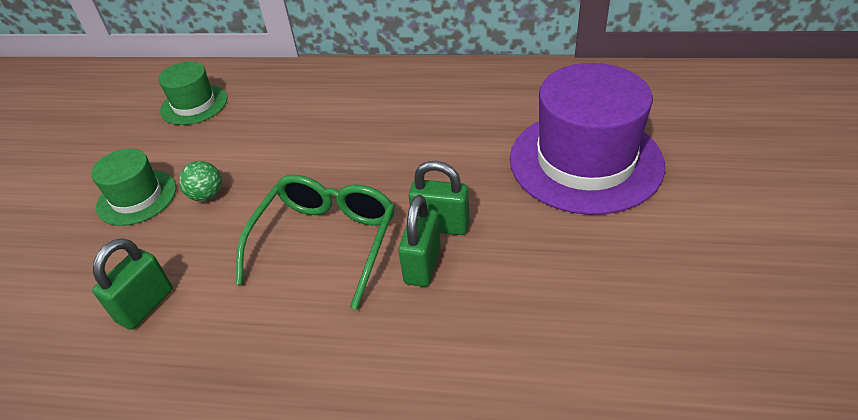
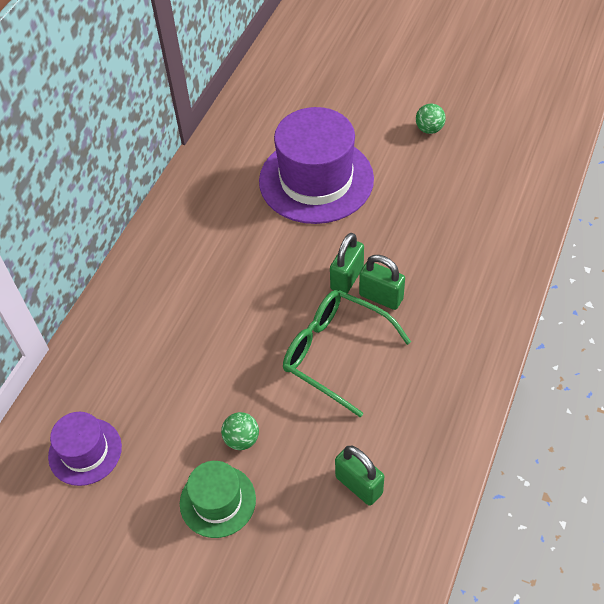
camera: 75 degrees left, 10 degrees up
green hat [158,62,228,125] -> purple hat [48,412,122,486]
none -> green ball [416,103,446,134]

